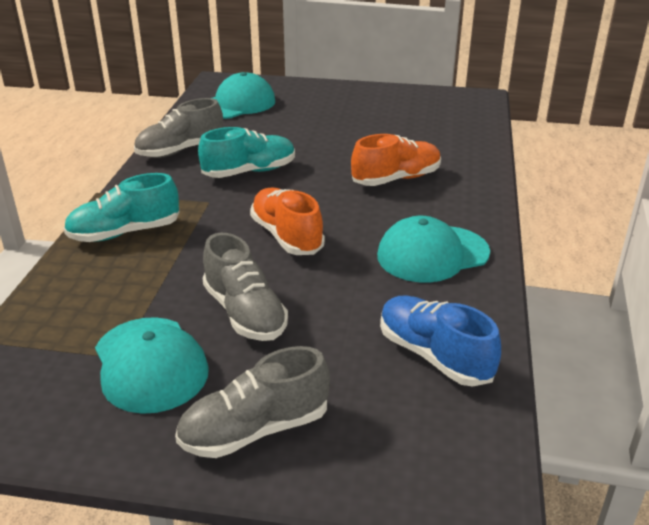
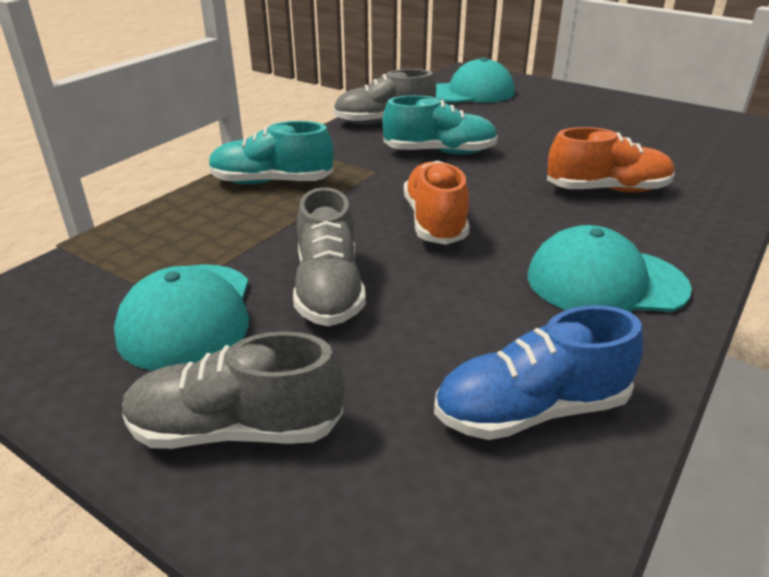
camera: 25 degrees right, 0 degrees up
blue shoe [380,296,501,387] -> blue shoe turned 90 degrees counterclockwise [434,305,643,440]

